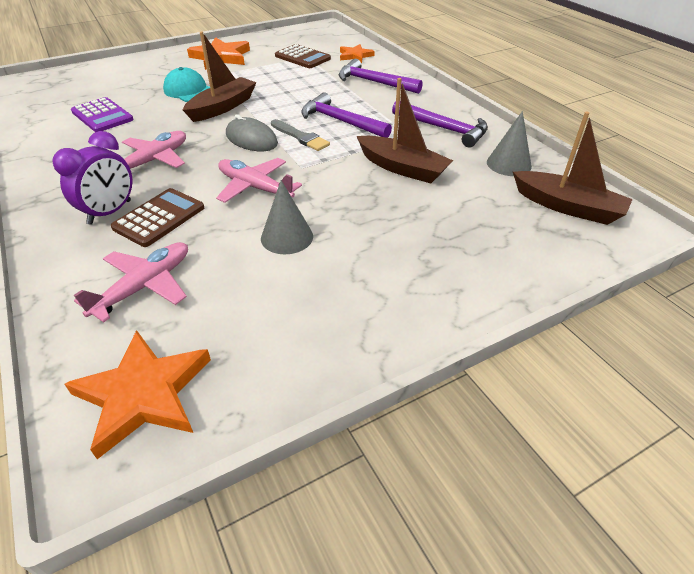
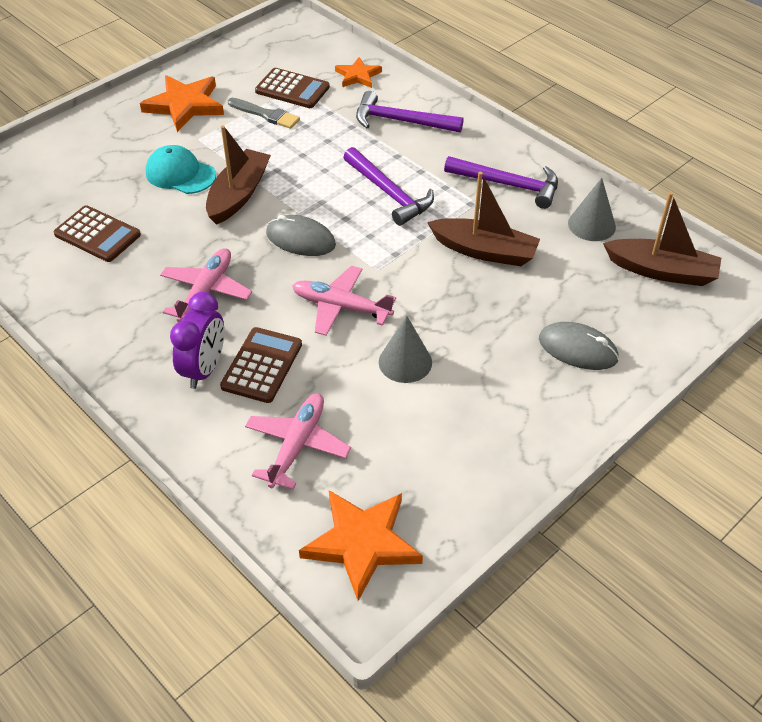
camera: 15 degrees left, 5 degrees up
purple calculator [71,97,134,132] -> brown calculator [54,205,141,262]
grey brush [271,119,330,151] -> grey brush moved to [228,98,300,129]
purple hammer [301,92,392,138] -> purple hammer turned 150 degrees counterclockwise [343,147,434,226]
none -> grey mouse [539,322,619,370]

